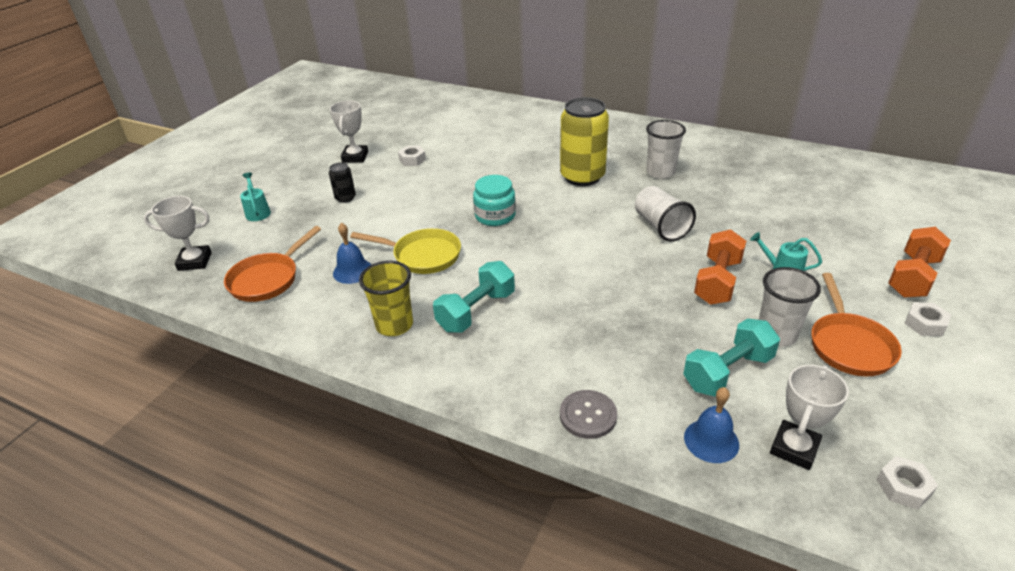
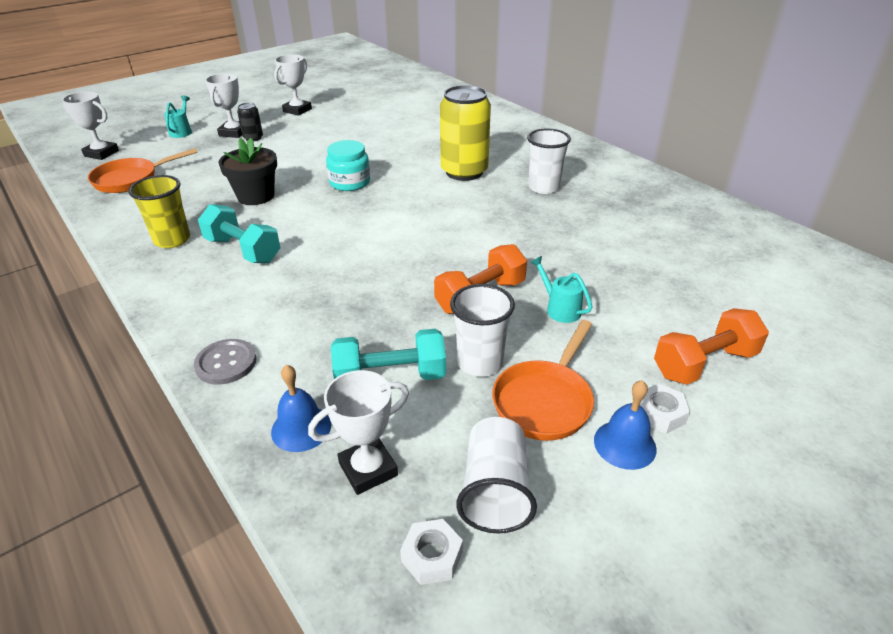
camera: 25 degrees right, 0 degrees up
blue bell [333,223,371,284] -> blue bell moved to [594,380,657,470]
yellow pan [350,228,461,274] -> black flower pot [218,138,277,205]
white nut [398,146,426,166] -> none
turquoise dumbbell [433,261,515,333] -> turquoise dumbbell turned 60 degrees clockwise [198,204,281,263]
white cup [635,186,696,242] -> white cup moved to [456,417,537,533]
none -> white trophy [205,73,242,138]

